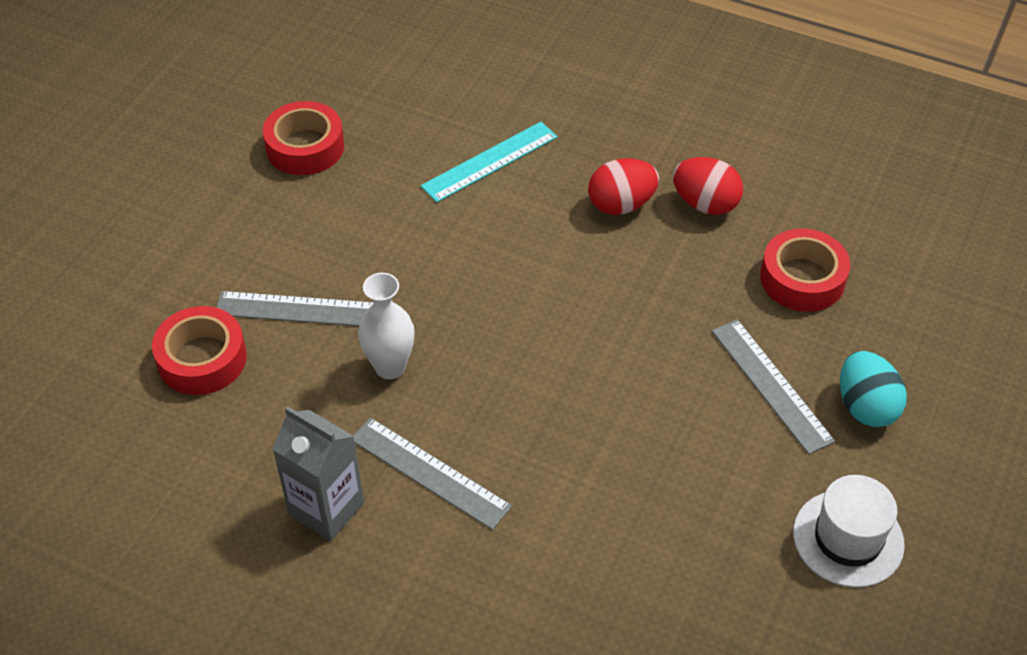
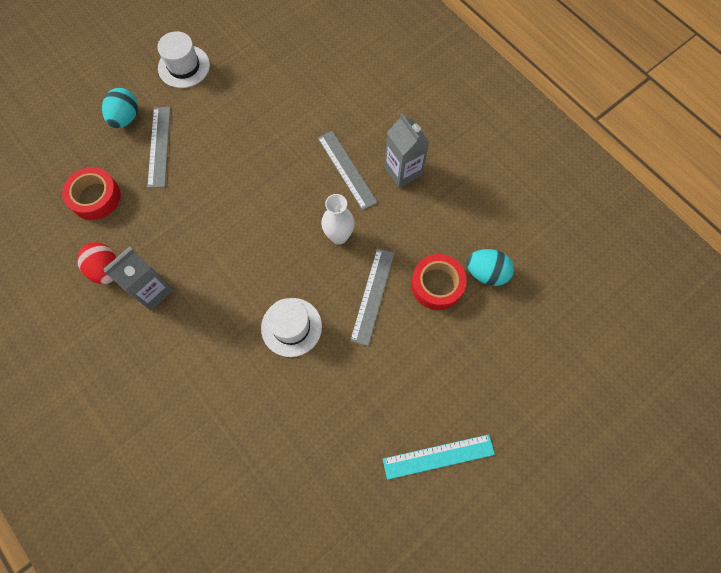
camera: 155 degrees left, 20 degrees up
grey ruler [216,291,374,326] -> grey ruler turned 75 degrees clockwise [350,248,394,346]
red tape [263,101,344,175] -> none
turquoise ruler [421,122,558,203] -> turquoise ruler moved to [383,434,495,480]
red egg [588,158,659,215] -> grey carton [104,246,173,310]
none -> white hat [261,298,322,357]
none -> turquoise egg [466,249,514,286]

